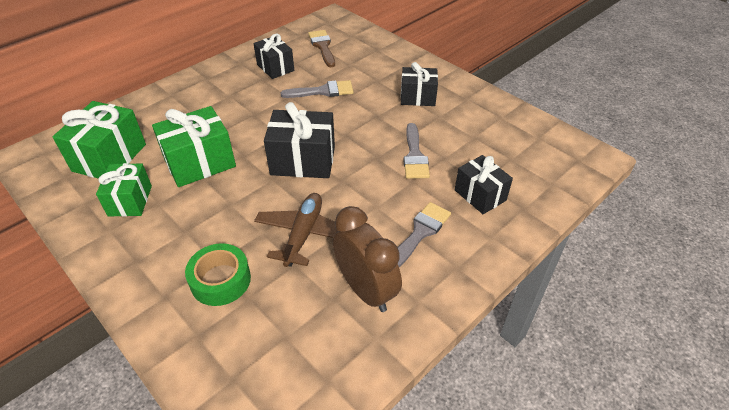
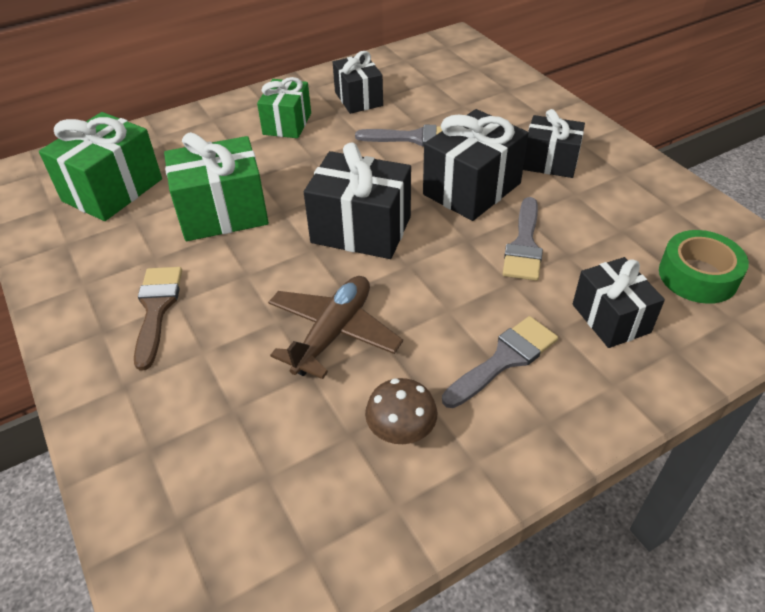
camera: 15 degrees right, 0 degrees up
green gift [96,163,152,217] -> green gift moved to [257,77,311,138]
green tape [185,243,251,306] -> green tape moved to [659,230,749,304]
brown brush [308,30,335,67] -> brown brush moved to [134,267,182,371]
brown clock [333,206,402,312] -> brown mushroom [365,378,437,444]
none -> black gift [423,109,528,221]

